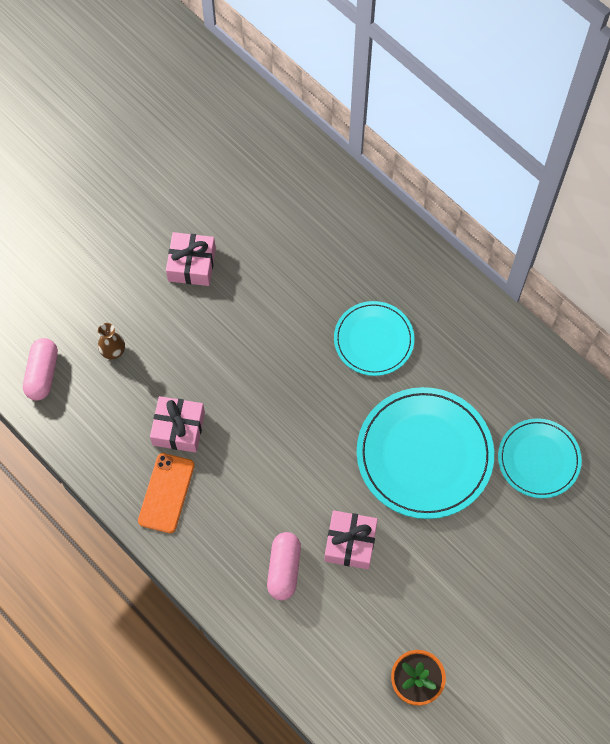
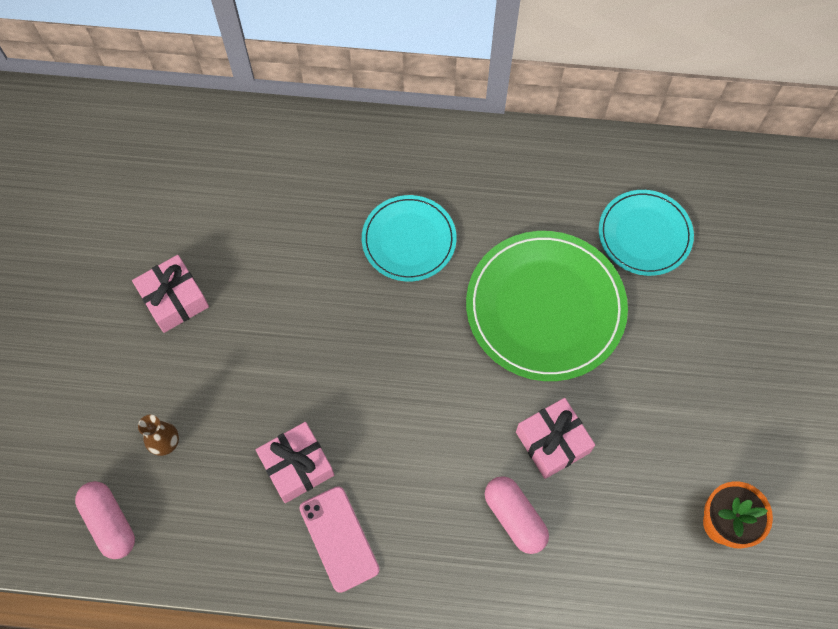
camera: 40 degrees left, 0 degrees up
orange phone [138,453,195,533] -> pink phone [299,486,380,593]
turquoise plate [357,387,494,519] -> green plate [466,231,628,381]

